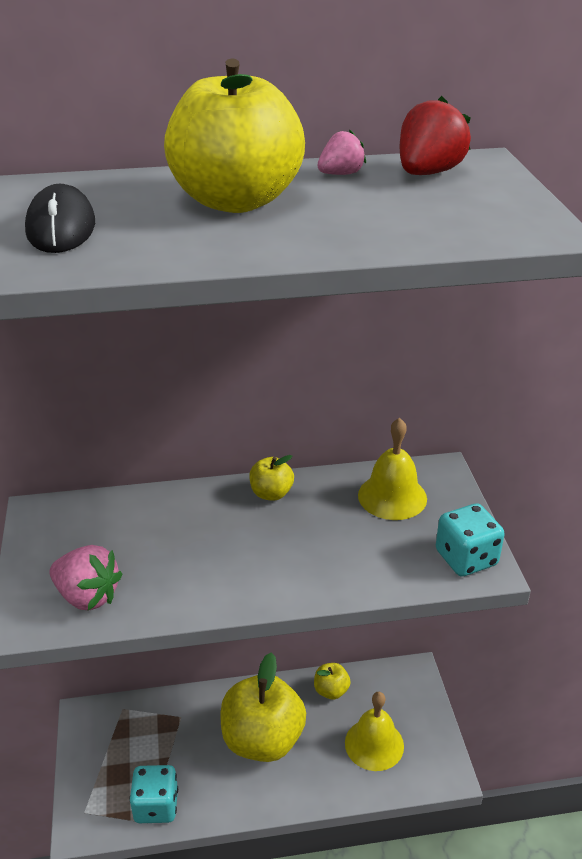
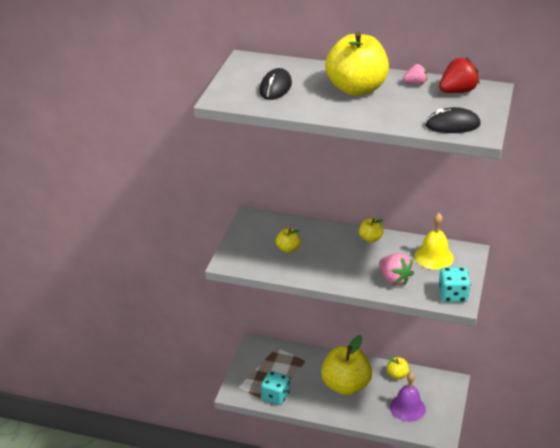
camera: 25 degrees right, 0 degrees up
pink strawberry [50,545,122,610] -> pink strawberry moved to [379,253,414,286]
yellow bell [345,692,404,771] -> purple bell [390,372,426,422]
none -> yellow apple [276,228,301,253]
none -> black mouse [425,107,480,133]

